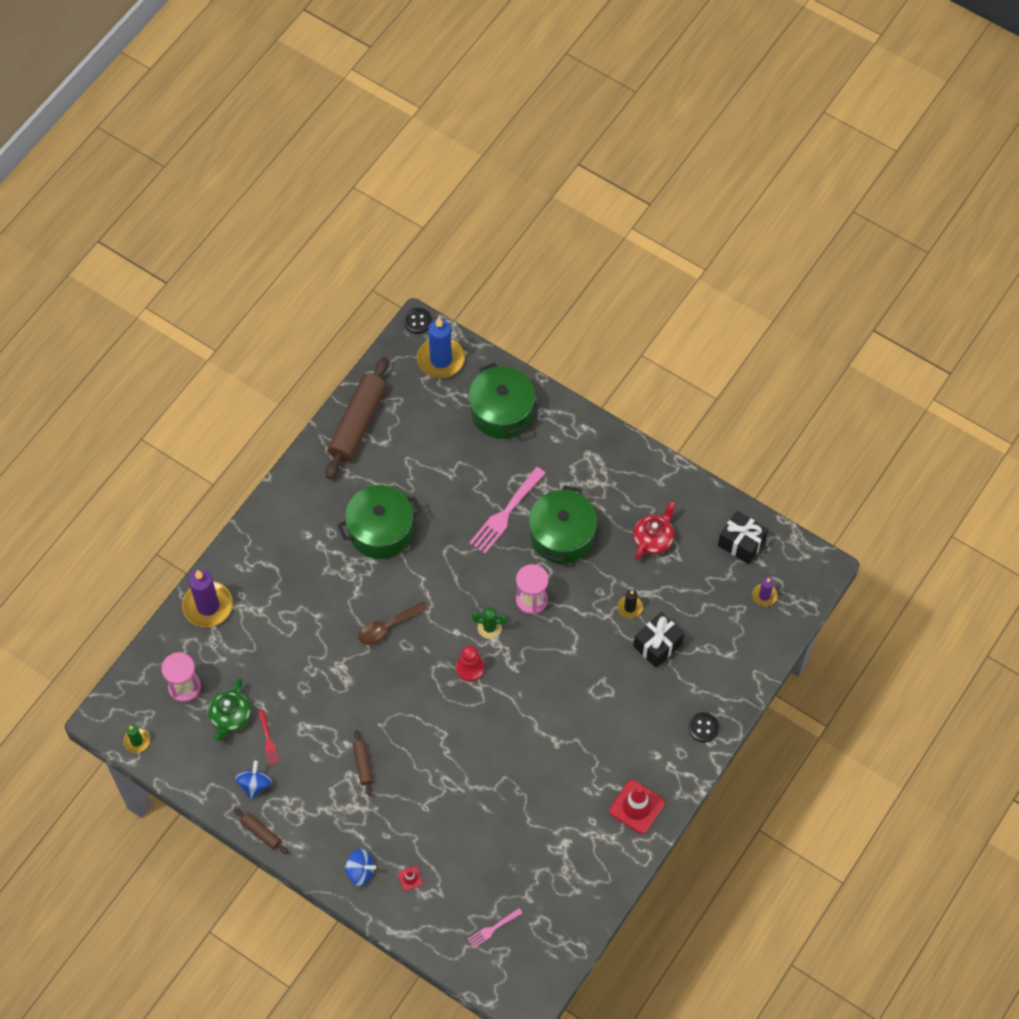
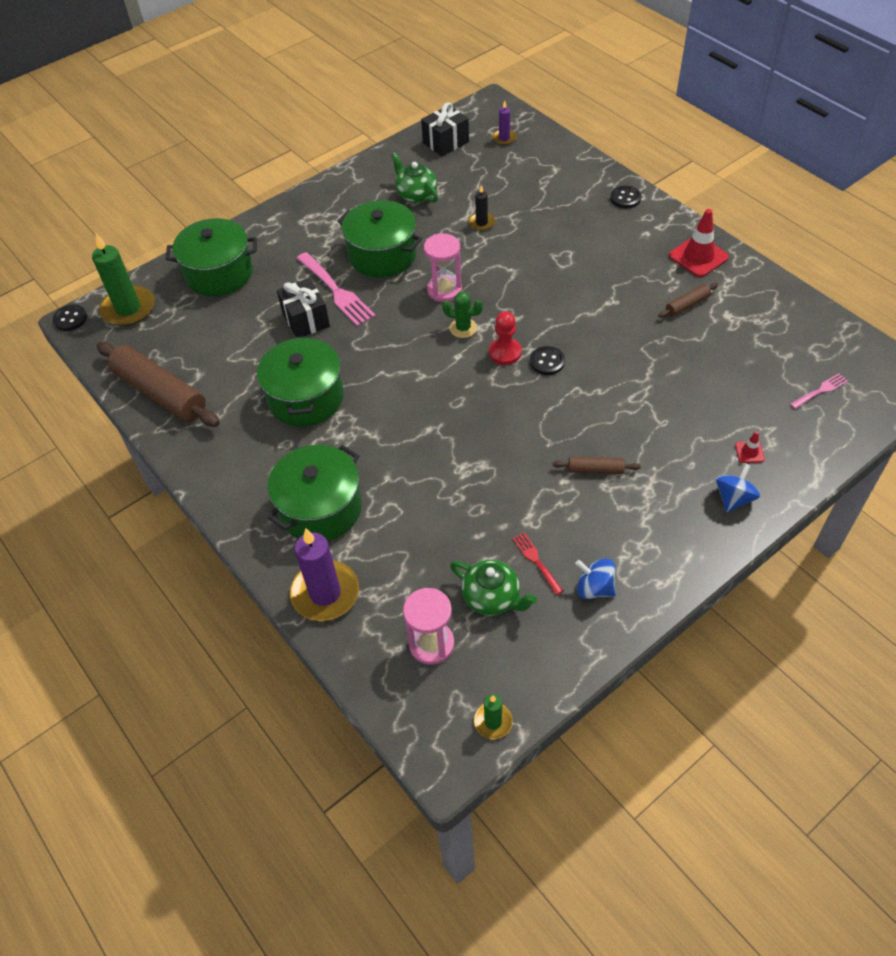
camera: 70 degrees left, 10 degrees down
brown rolling pin [234,808,288,854] -> brown rolling pin moved to [658,283,718,318]
red fork [258,710,280,766] -> red fork turned 120 degrees counterclockwise [513,533,563,595]
brown spoon [358,601,428,645] -> none
blue candle [417,318,465,378] -> green candle [92,234,155,326]
pink fork [468,908,523,948] -> pink fork turned 105 degrees counterclockwise [790,373,848,409]
green cactus [472,607,507,639] -> green cactus turned 75 degrees clockwise [442,291,483,338]
red teapot [633,501,676,560] -> green teapot [391,153,438,203]
black gift [633,612,684,668] -> black gift moved to [277,278,330,337]
none -> green pot [268,445,362,541]
none -> black button [530,346,565,375]

